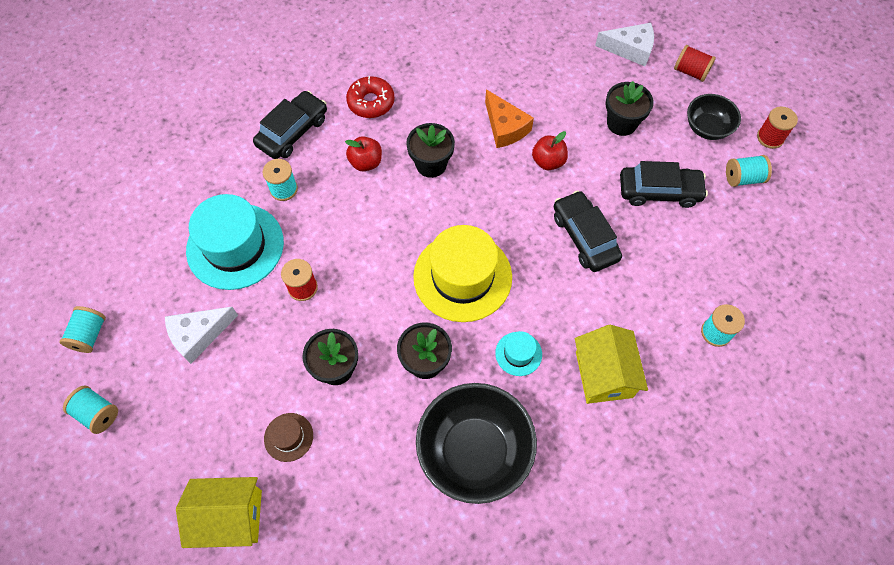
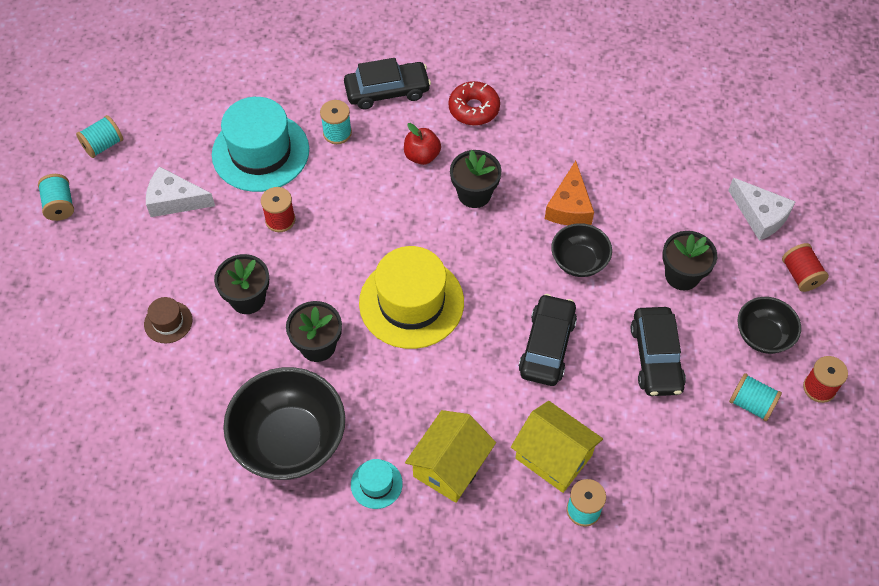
camera: 40 degrees right, 5 degrees down
yellow house [176,477,262,548] -> yellow house moved to [511,401,603,493]
turquoise hat [495,331,542,376] -> turquoise hat moved to [351,459,403,509]
red apple [532,131,568,170] -> black bowl [551,223,612,277]
black car [620,161,708,208] -> black car turned 45 degrees clockwise [631,307,686,396]

